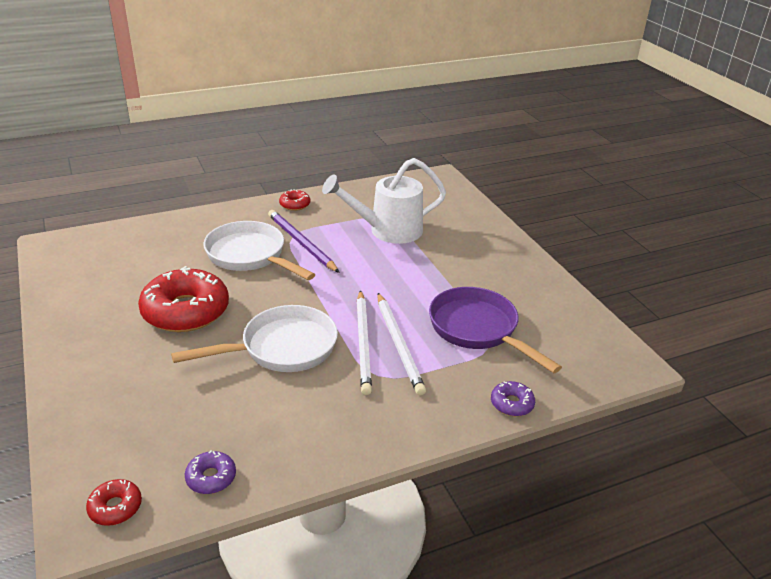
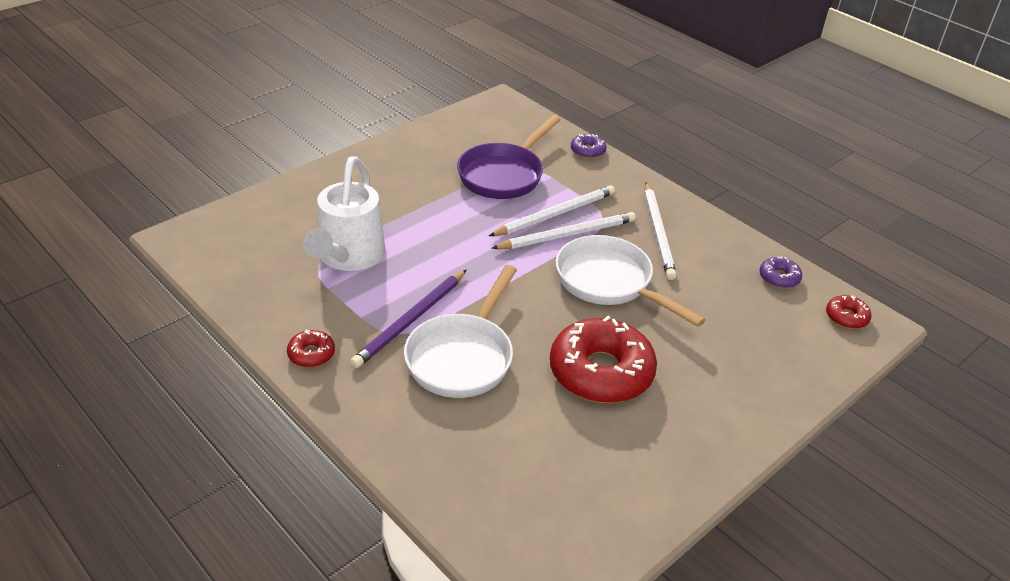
camera: 110 degrees left, 5 degrees up
white watering can [322,158,446,244] -> white watering can turned 45 degrees clockwise [304,156,385,271]
none -> white pencil [644,182,677,280]

